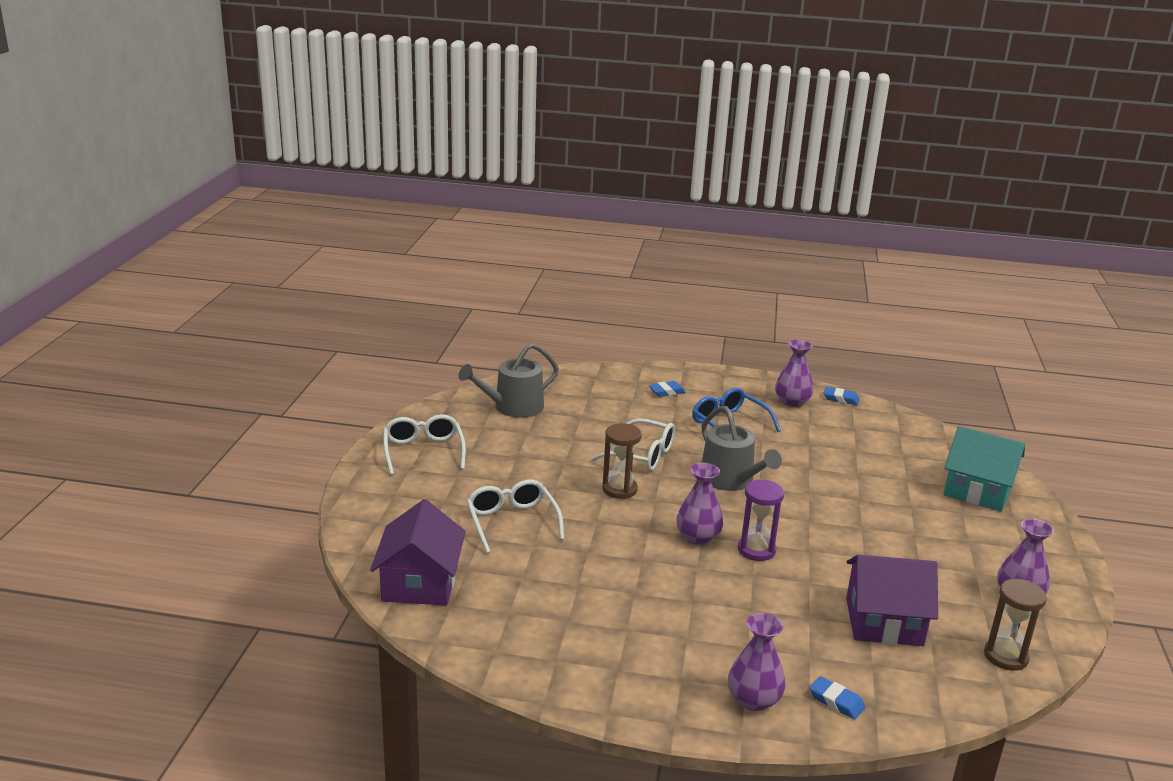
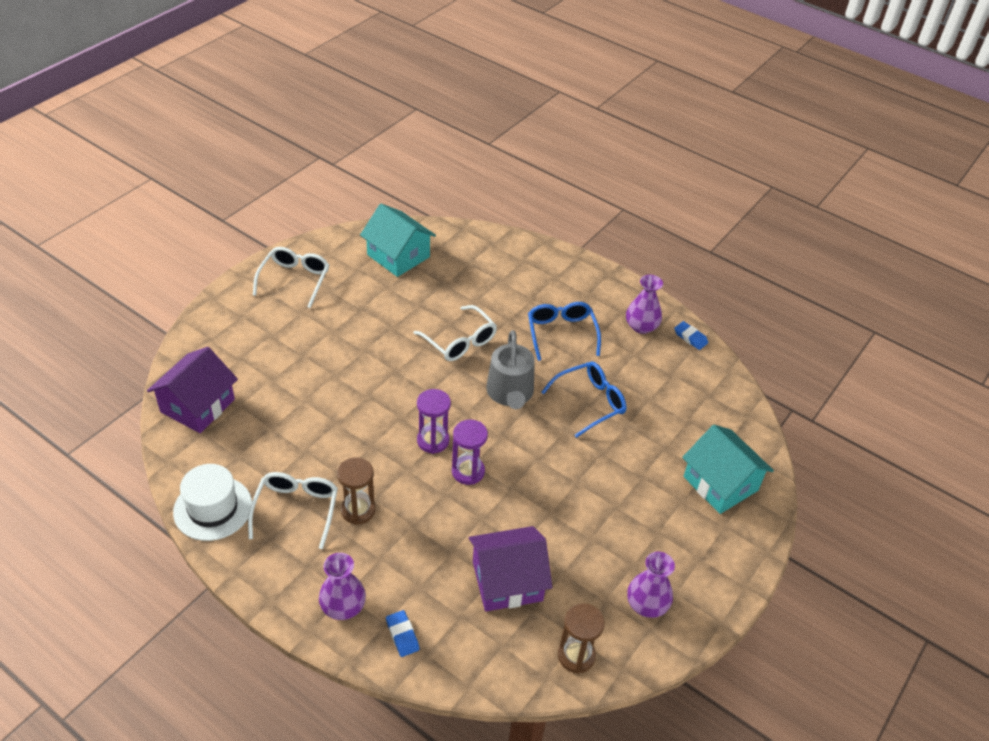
camera: 25 degrees right, 20 degrees up
grey watering can [459,343,559,418] -> turquoise house [360,204,436,277]
white glasses [467,480,564,553] -> white glasses moved to [248,472,338,549]
brown hourglass [602,423,642,499] -> brown hourglass moved to [337,458,376,525]
blue eraser [649,381,686,397] -> none
purple vase [677,463,723,545] -> purple hourglass [417,389,451,454]
purple house [846,555,938,646] -> purple house turned 45 degrees counterclockwise [469,526,552,612]
none -> white hat [173,464,252,541]
none -> blue glasses [542,362,626,438]

